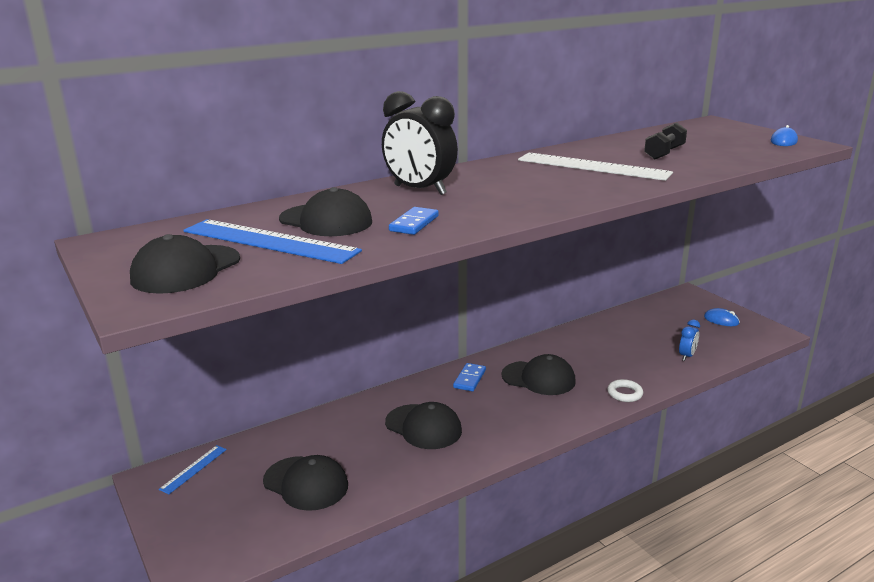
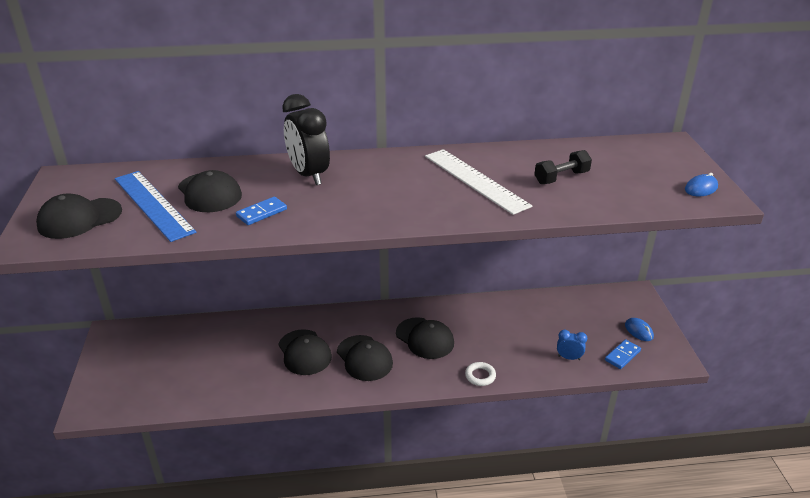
camera: 25 degrees right, 10 degrees up
blue ruler [159,445,227,494] -> none
black cap [263,455,348,511] -> black cap moved to [337,335,393,381]
blue domino [453,363,486,391] -> blue domino moved to [605,339,641,369]
blue clock [679,320,700,361] -> blue clock turned 135 degrees counterclockwise [557,329,587,360]

